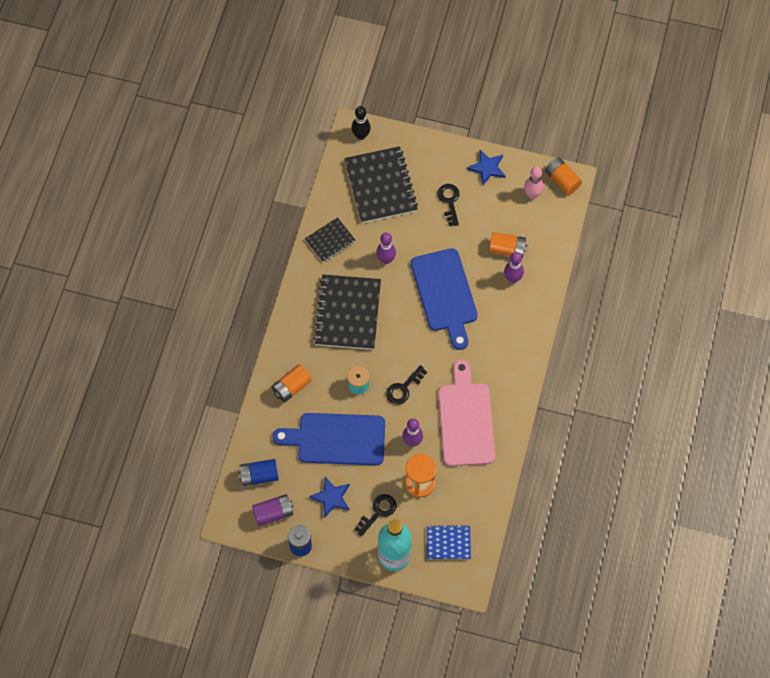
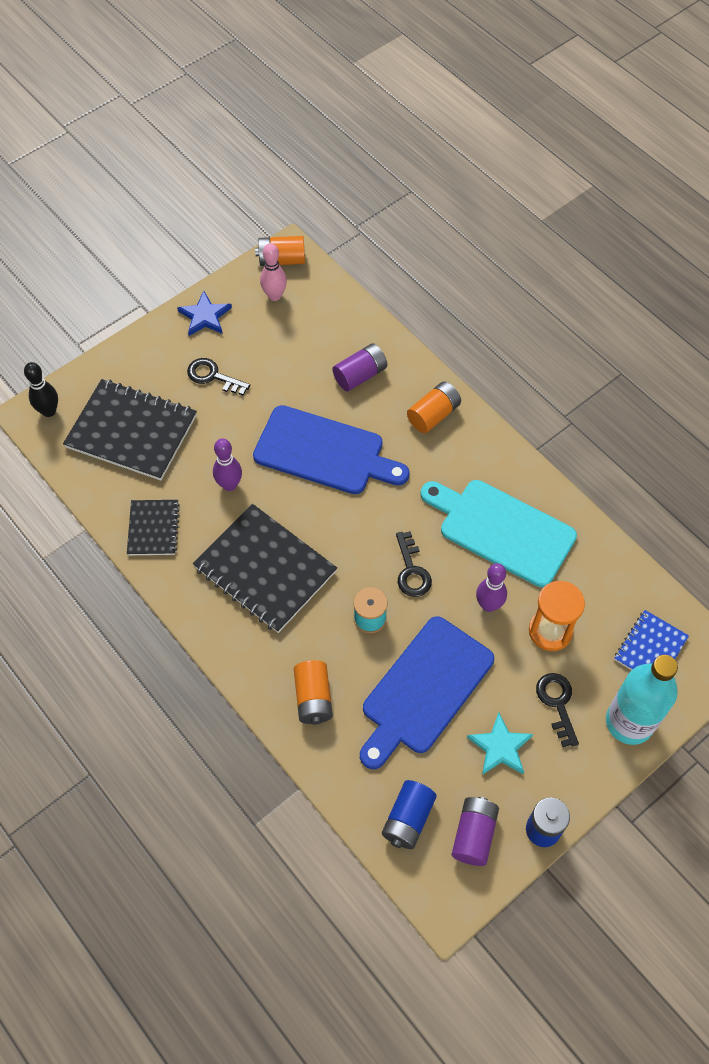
camera: 55 degrees left, 5 degrees down
blue star [309,477,350,518] -> turquoise star [467,712,533,775]
pink cutting board [438,360,495,466] -> turquoise cutting board [421,480,577,587]
orange battery [489,232,528,258] -> orange battery moved to [407,382,461,433]
purple bowling pin [504,252,524,283] -> purple battery [332,343,387,391]

